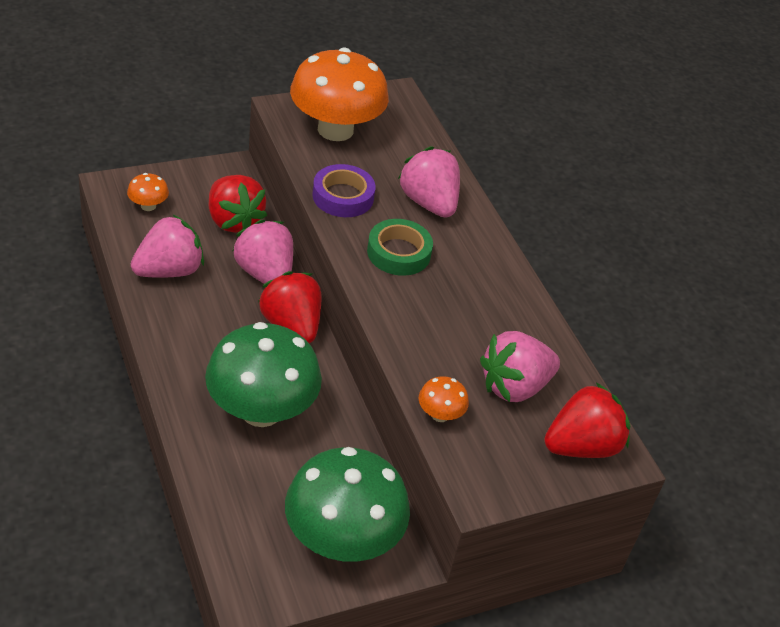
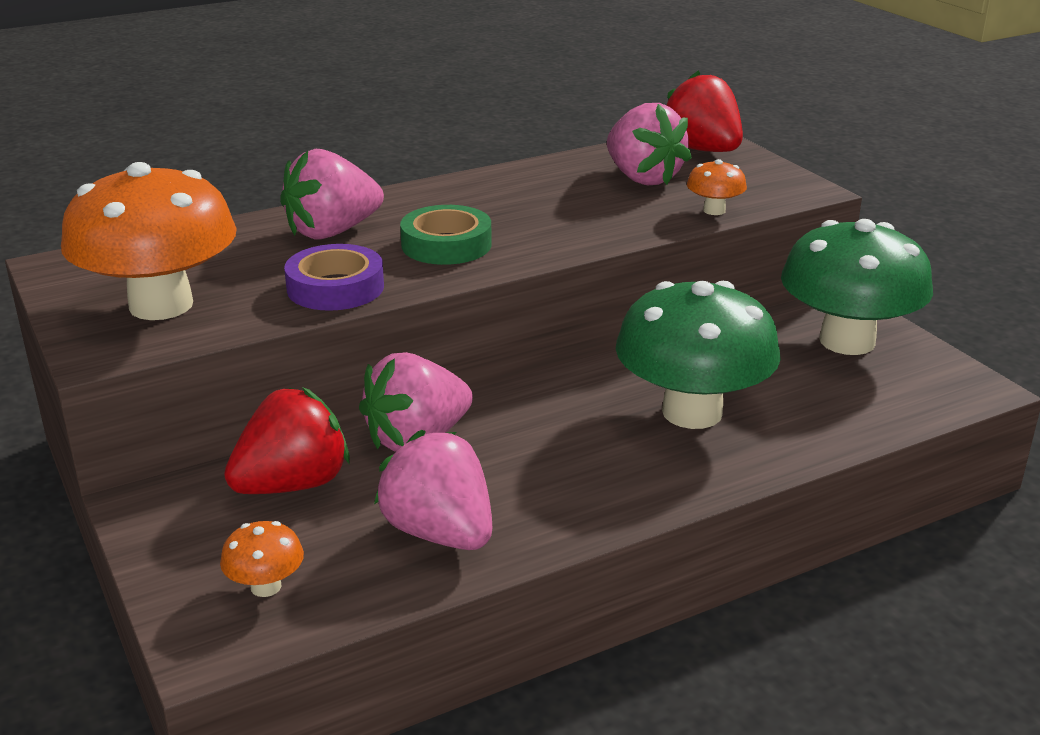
camera: 90 degrees left, 15 degrees down
red strawberry [258,271,321,343] -> none

